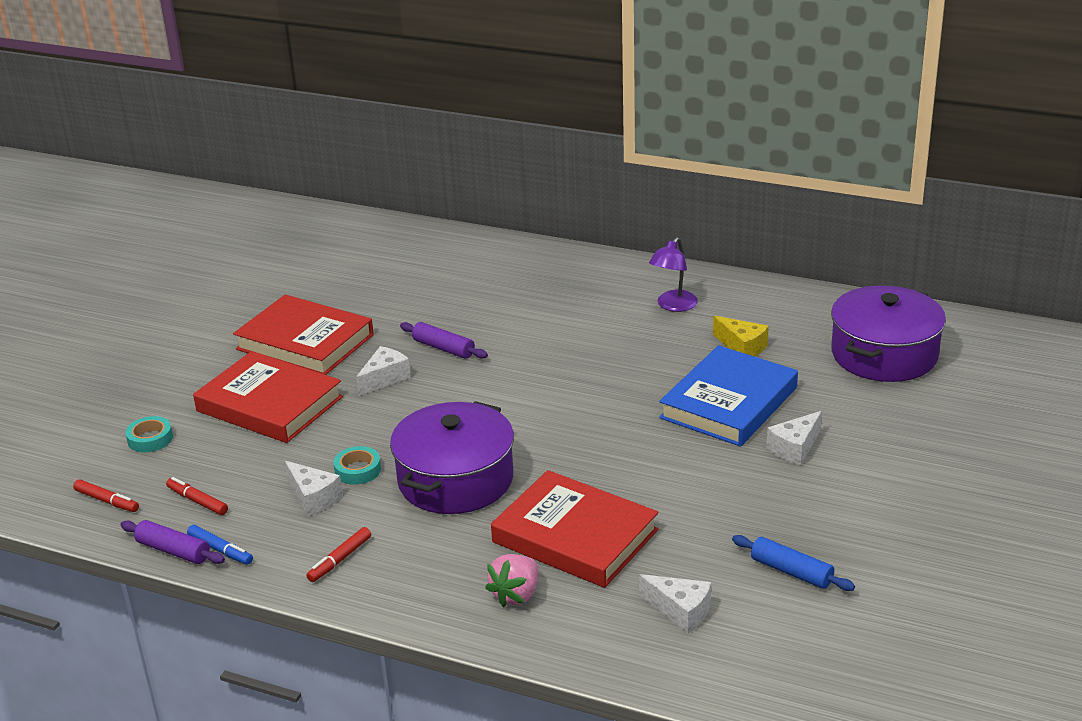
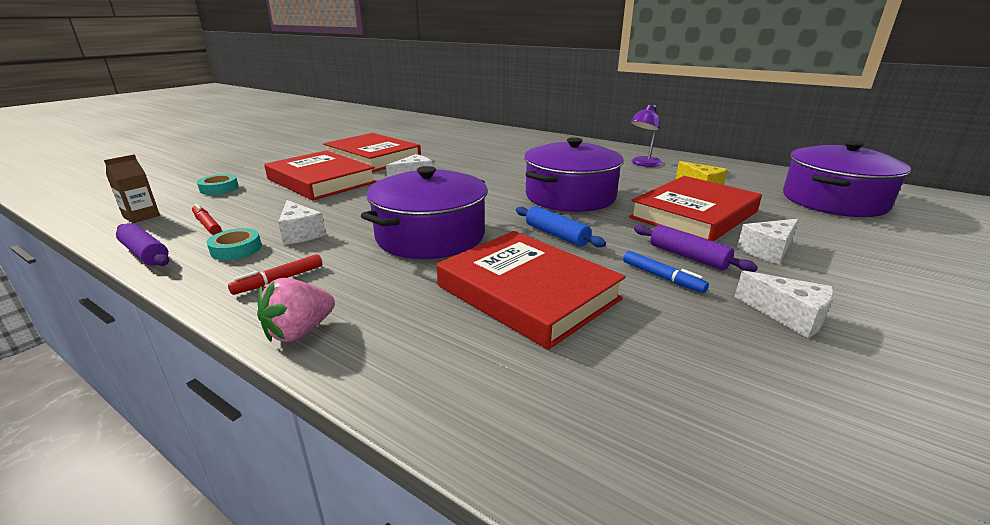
camera: 10 degrees right, 5 degrees down
red marker [73,479,139,512] -> brown carton [104,154,160,223]
blue marker [187,525,253,565] -> blue marker moved to [623,251,709,293]
turquoise tape [333,446,381,485] -> turquoise tape moved to [207,228,262,260]
purple rolling pin [400,322,488,359] -> purple rolling pin moved to [634,225,758,272]
pink strawberry [485,554,538,607] -> pink strawberry moved to [257,278,335,342]
white cheese [639,574,711,633] -> white cheese moved to [735,271,834,338]
blue book [659,345,798,447] -> red book [629,176,762,241]
blue rolling pin [732,535,855,591] -> blue rolling pin moved to [516,206,606,247]
none -> purple pot [524,137,624,212]

